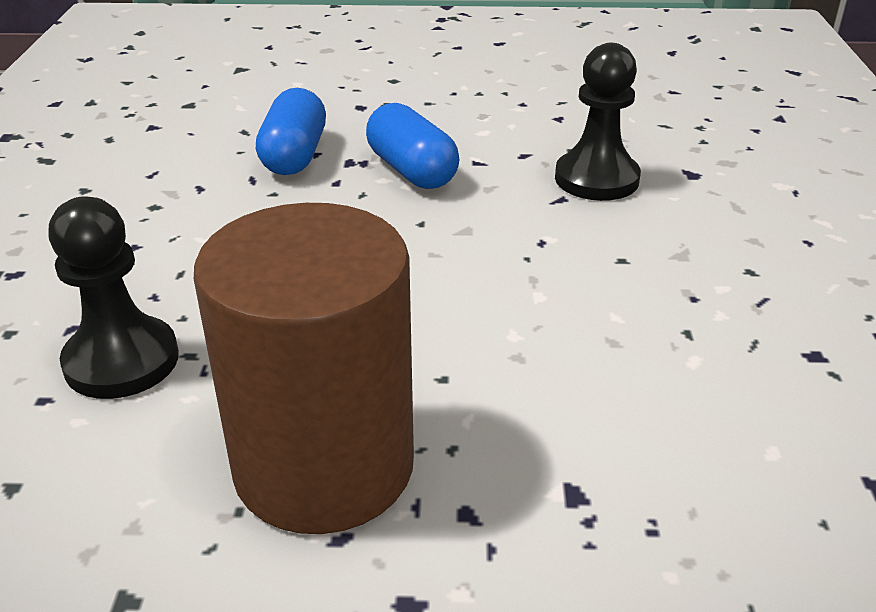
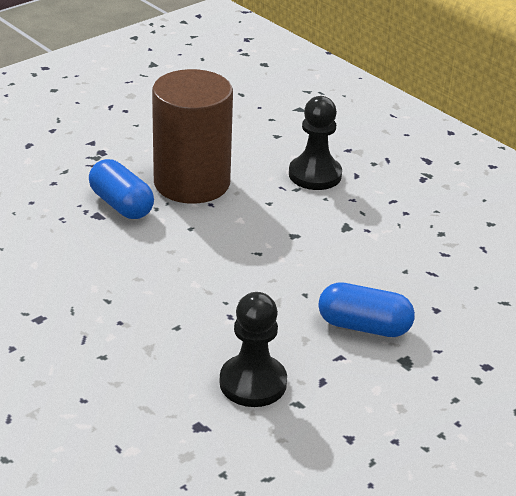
camera: 135 degrees right, 0 degrees up
blue capsule [256,88,326,175] -> blue capsule moved to [89,159,154,219]

